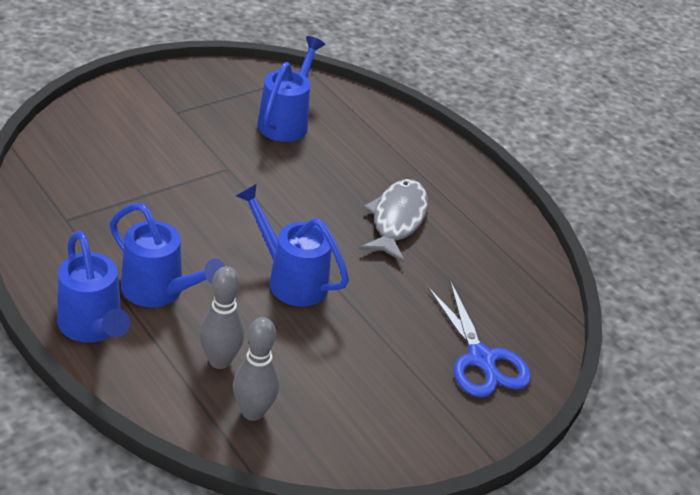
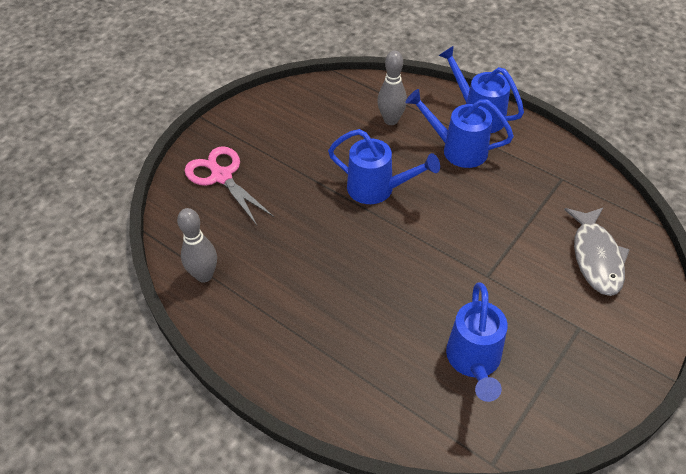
camera: 170 degrees right, 10 degrees up
grey bowling pin [233,317,279,421] -> grey bowling pin moved to [177,208,217,283]
grey fish [360,179,428,262] -> grey fish moved to [564,207,630,296]
blue scissors [428,281,531,397] -> pink scissors [185,146,274,225]

